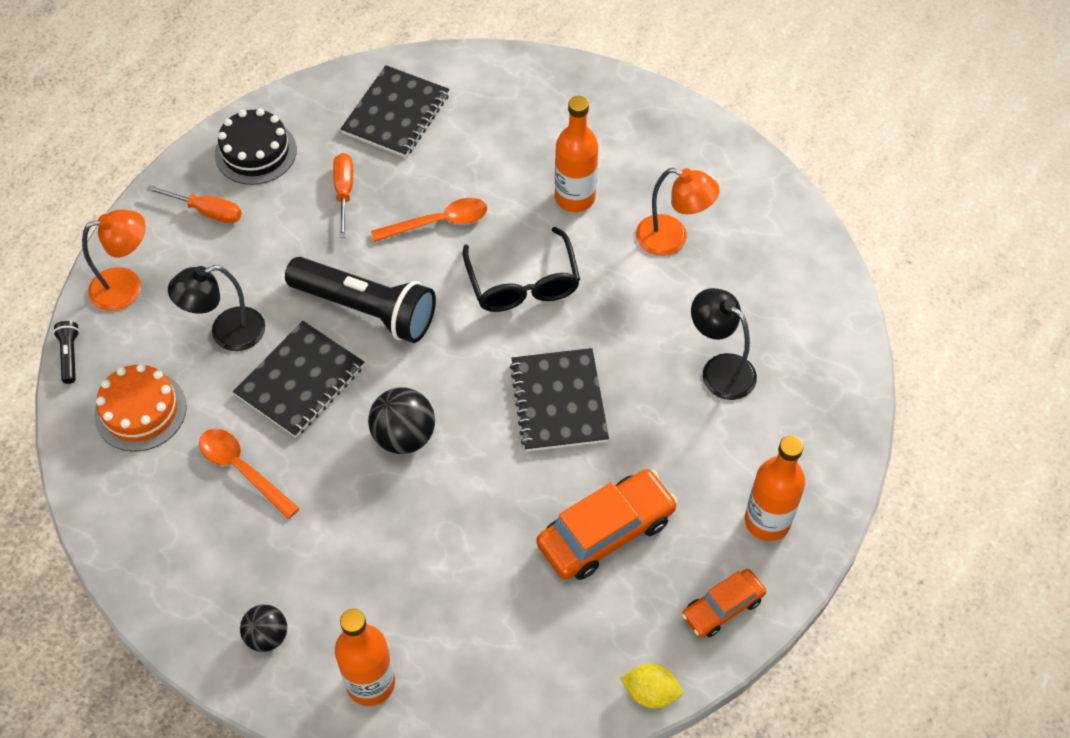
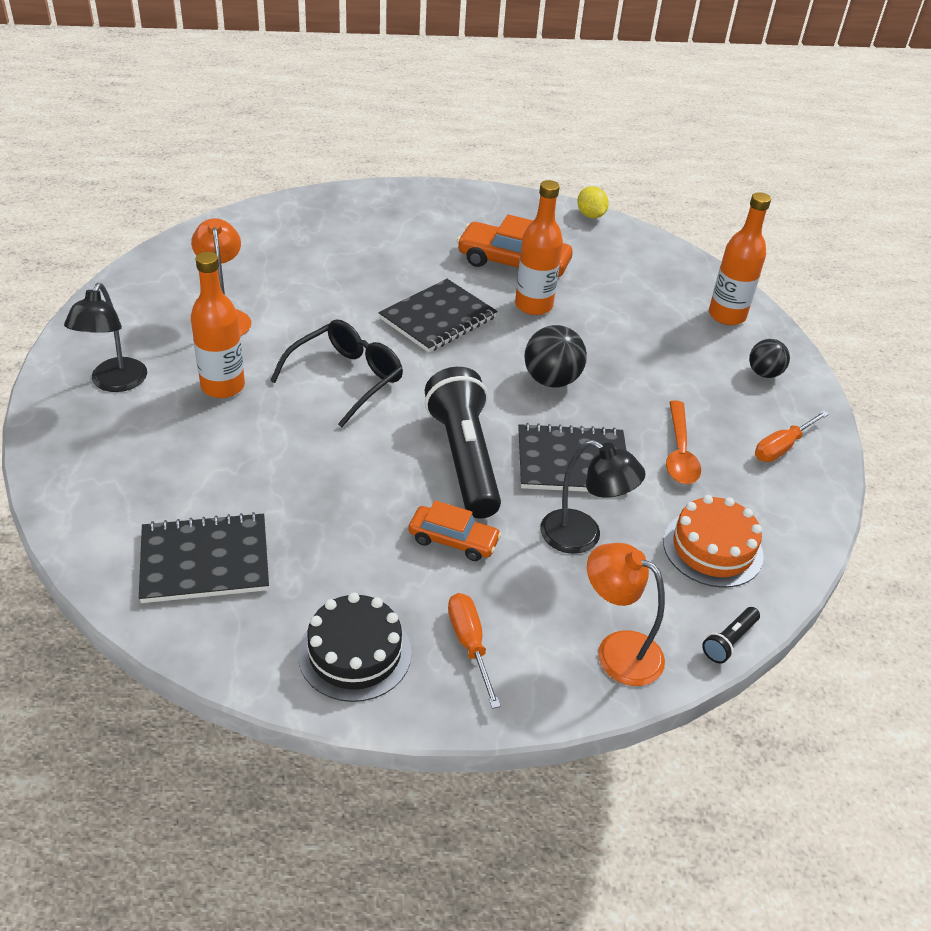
camera: 130 degrees left, 15 degrees down
orange screwdriver [333,153,353,238] -> orange screwdriver moved to [755,410,829,462]
orange spoon [371,198,487,242] -> none
orange car [682,569,766,637] -> orange car moved to [409,500,501,561]
black lamp [691,288,757,400] -> black lamp moved to [64,283,147,392]
orange bottle [745,435,805,541] -> orange bottle moved to [515,180,563,315]

